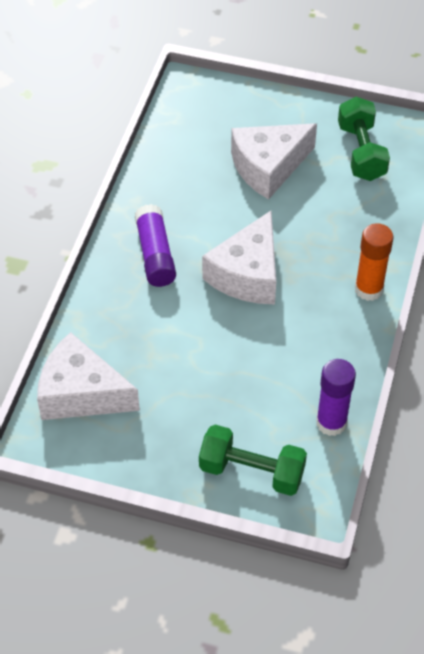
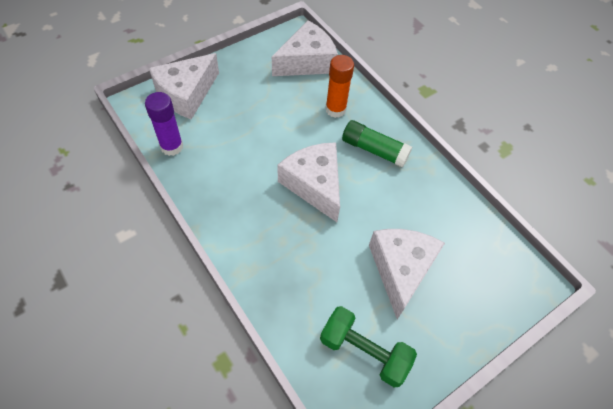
camera: 125 degrees right, 5 degrees up
purple glue stick [135,204,176,287] -> green glue stick [342,120,412,168]
green dumbbell [199,425,307,496] -> white cheese [149,53,219,120]
orange glue stick [355,223,393,301] -> orange glue stick moved to [325,55,354,118]

